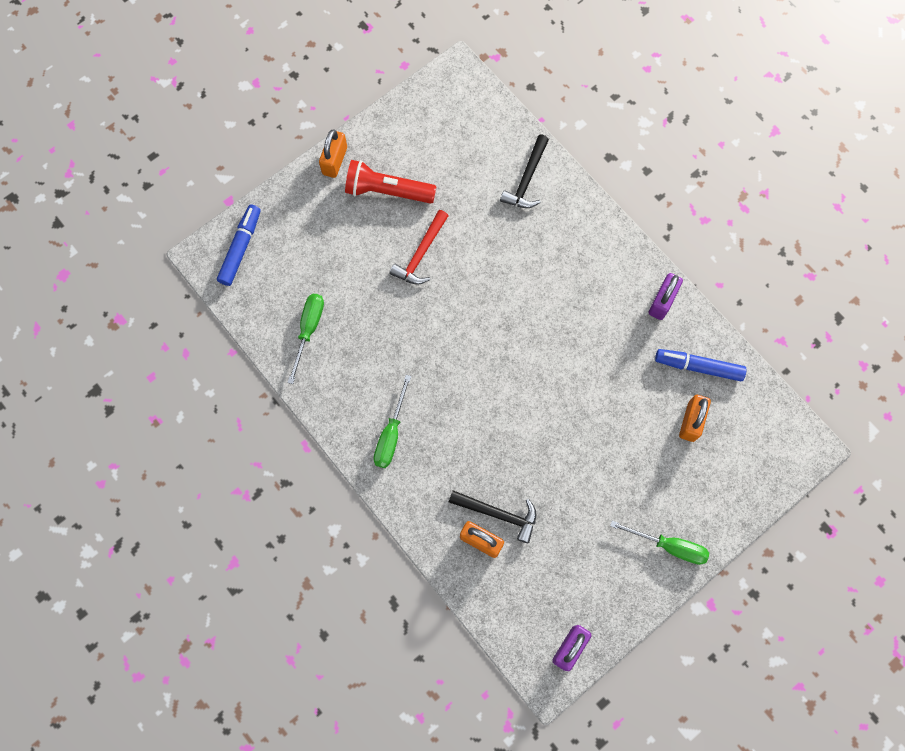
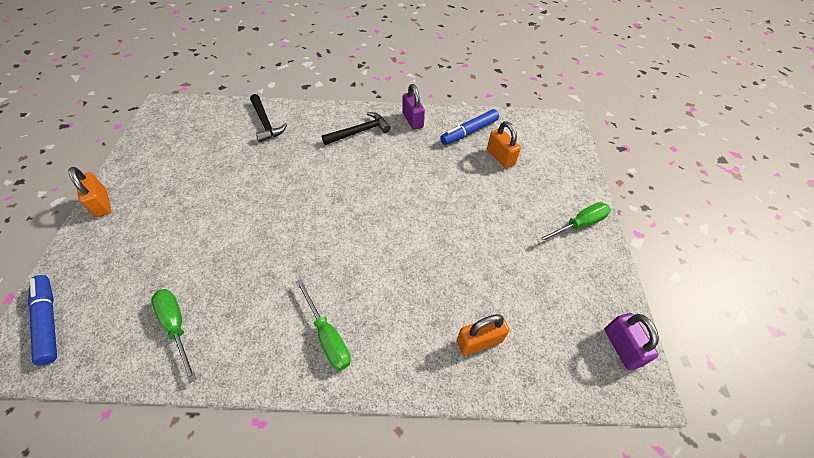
camera: 50 degrees left, 20 degrees down
red flashlight [345,160,437,204] -> none
red hammer [389,210,448,285] -> none
black hammer [449,490,536,543] -> black hammer moved to [322,112,391,145]

